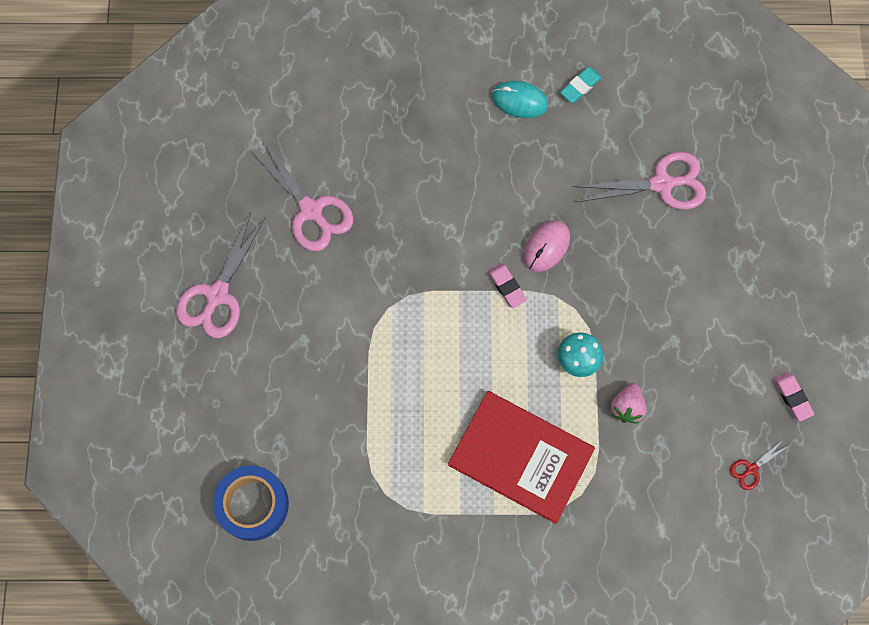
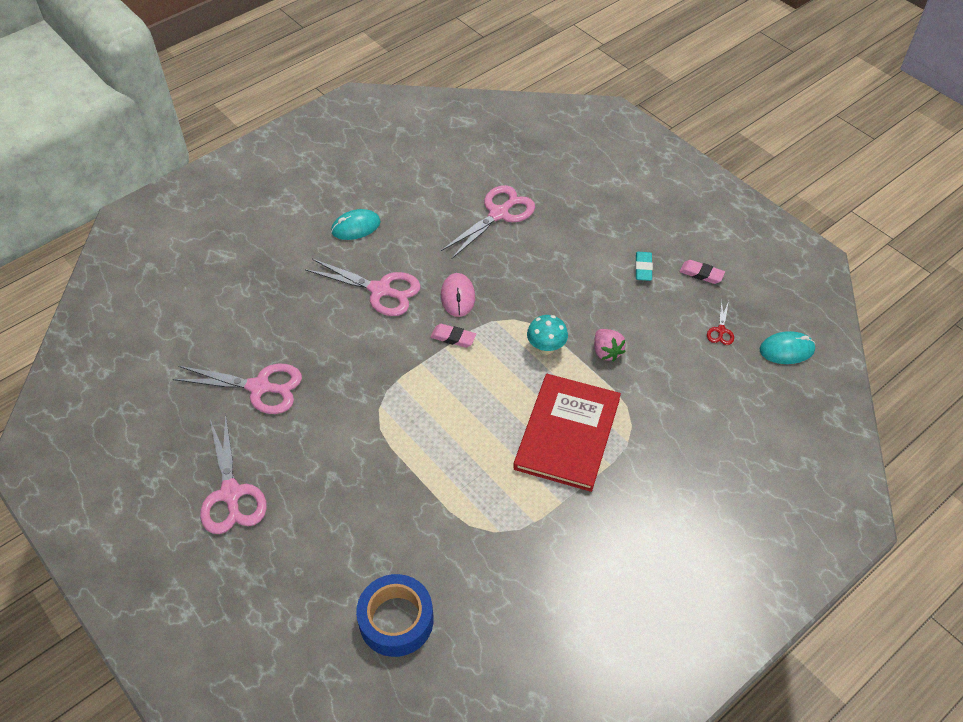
camera: 40 degrees left, 20 degrees down
red book [448,391,595,524] -> red book turned 60 degrees counterclockwise [513,374,621,492]
turquoise eraser [560,67,602,103] -> turquoise eraser moved to [635,252,653,281]
none -> pink scissors [305,259,421,316]
none -> turquoise mouse [759,331,815,364]

